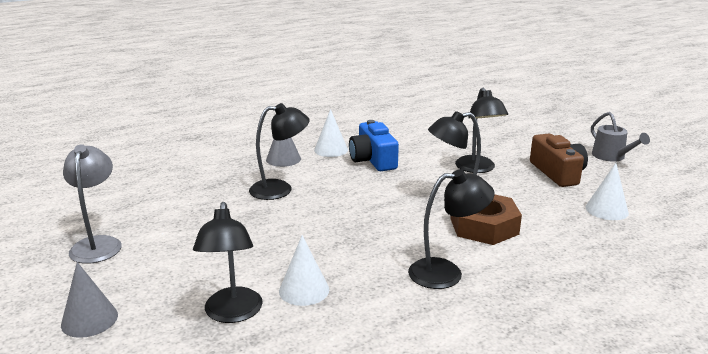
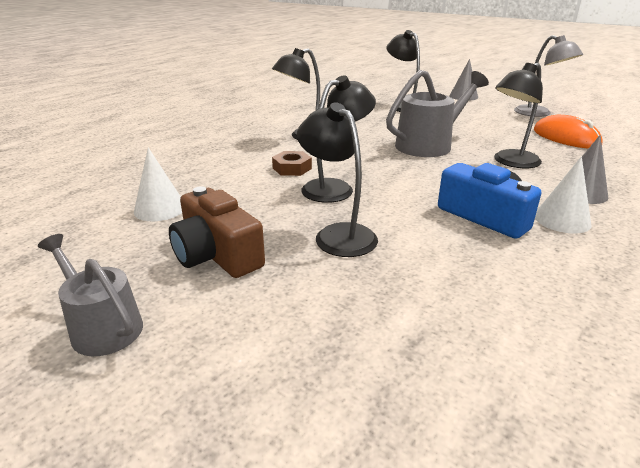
camera: 155 degrees right, 5 degrees up
white cone [279,235,329,306] -> none
brown nut [450,195,522,245] -> brown nut [272,151,312,176], size x0.56
none -> grey watering can [386,70,489,157]
none -> orange mouse [534,115,602,149]

